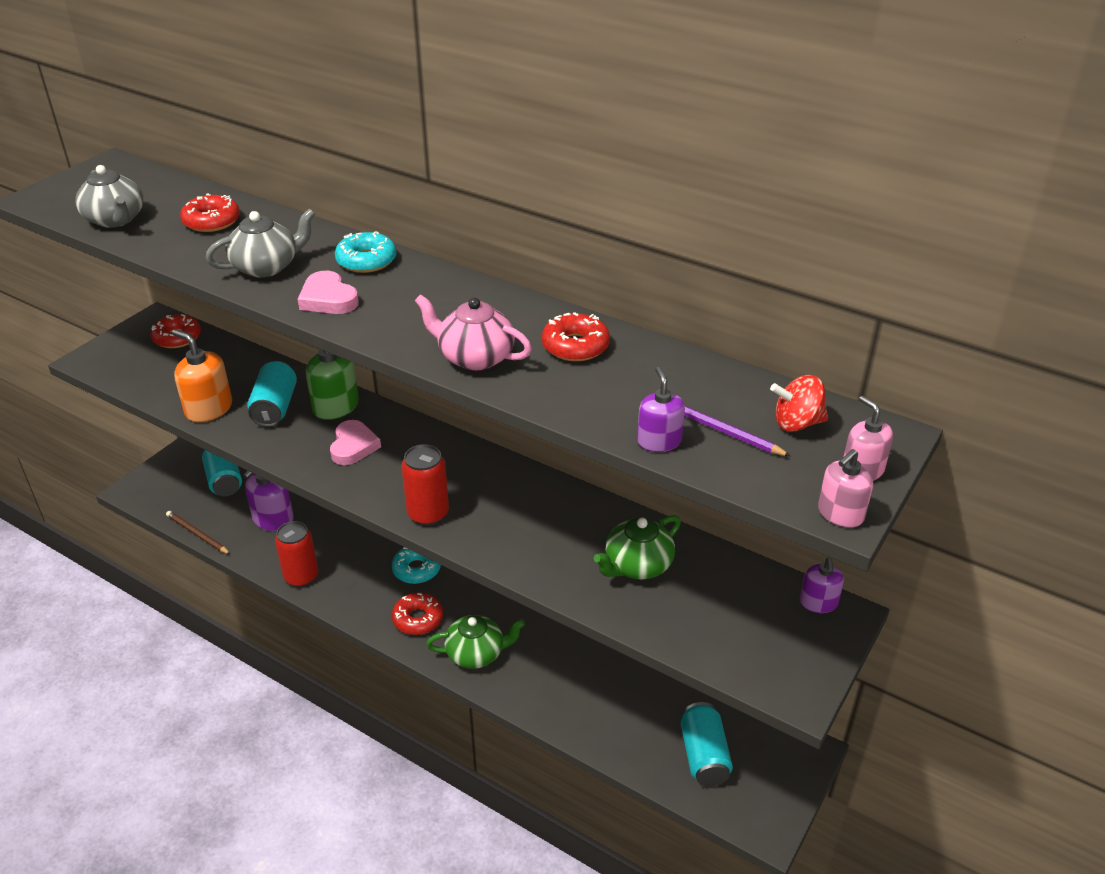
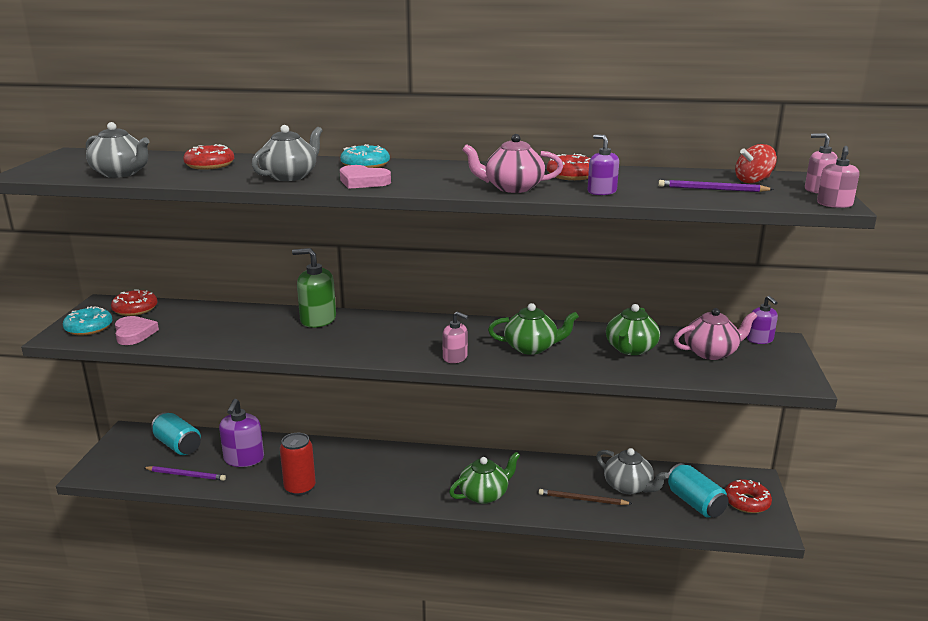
camera: 25 degrees left, 15 degrees down
brown pencil [166,511,230,554] -> brown pencil moved to [539,489,632,505]
orange soap dispenser [172,329,232,422] -> none
turquoise can [247,361,297,427] -> none
pink heart [330,420,381,465] -> pink heart moved to [115,316,159,345]
turquoise donut [392,547,441,584] -> turquoise donut moved to [63,306,113,335]
red donut [392,592,443,635] -> red donut moved to [725,480,772,513]
red can [402,444,449,526] -> pink soap dispenser [442,312,468,363]
purple soap dispenser [637,367,685,452] -> purple soap dispenser moved to [587,134,619,195]
none -> purple pencil [143,466,226,481]
none -> green teapot [488,303,579,355]
none -> grey teapot [596,448,669,494]
none -> pink teapot [673,308,757,360]

